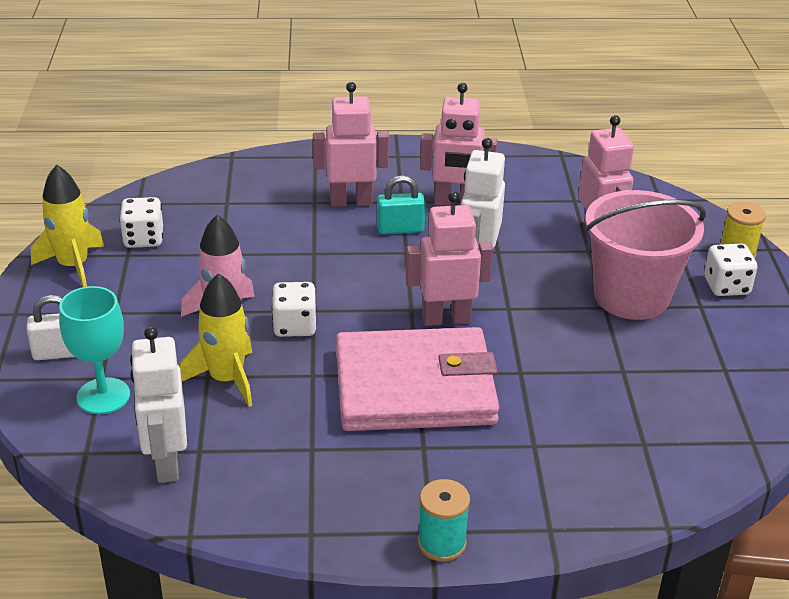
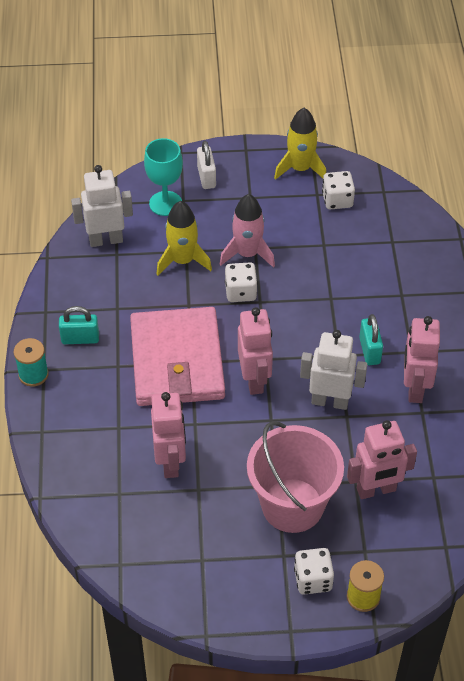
camera: 90 degrees right, 15 degrees up
pink robot [313,82,389,207] -> pink robot moved to [151,392,186,478]
none -> turquoise padlock [59,306,99,344]

